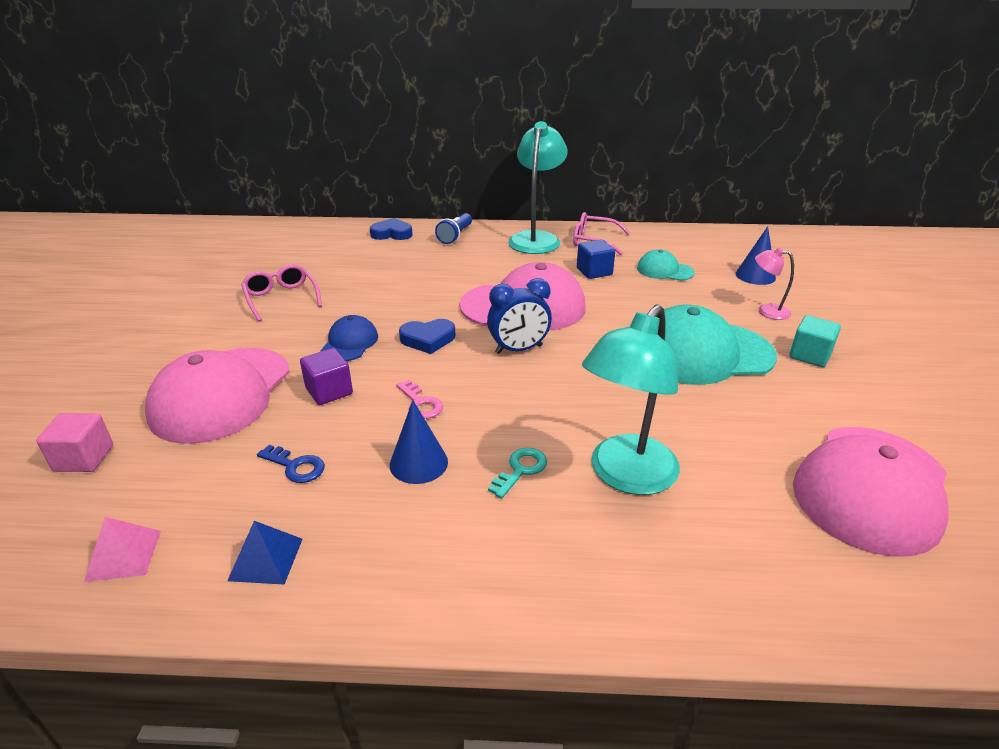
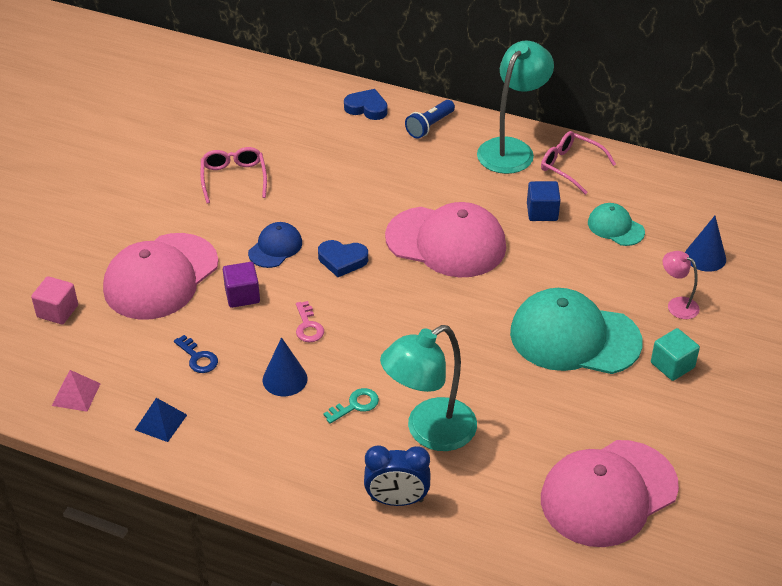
camera: 20 degrees right, 10 degrees up
blue clock [487,278,552,354] -> blue clock moved to [364,446,430,506]

